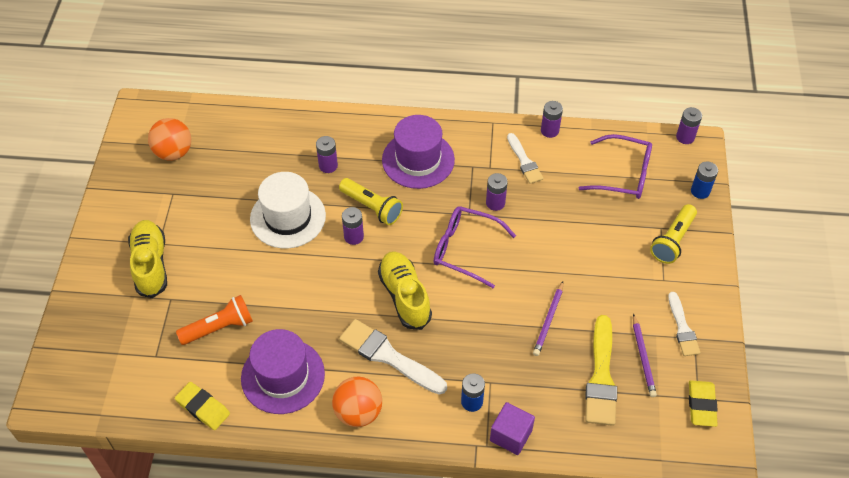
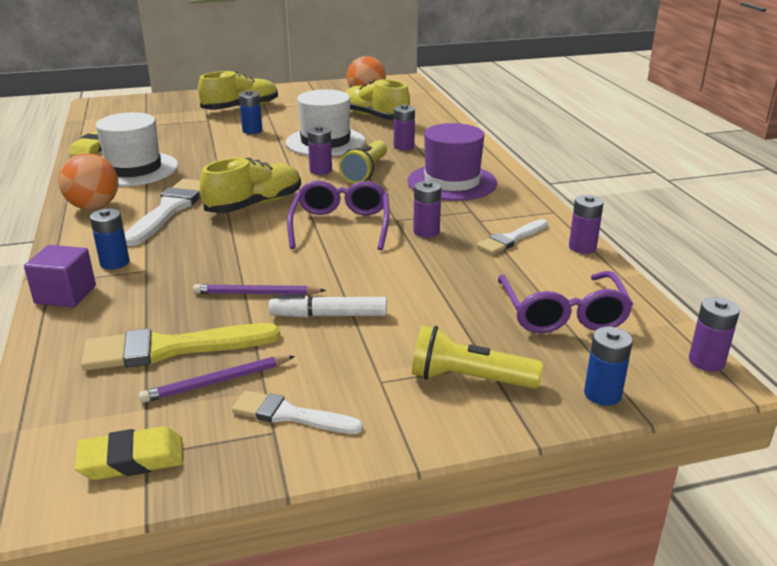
camera: 70 degrees right, 25 degrees down
orange flashlight [176,295,253,345] -> none
purple hat [241,329,325,414] -> white hat [96,112,178,187]
white brush [668,292,700,356] -> white brush turned 45 degrees clockwise [232,391,363,434]
none -> blue battery [239,90,262,134]
none -> white marker [269,295,387,318]
none -> yellow shoe [345,79,410,120]

